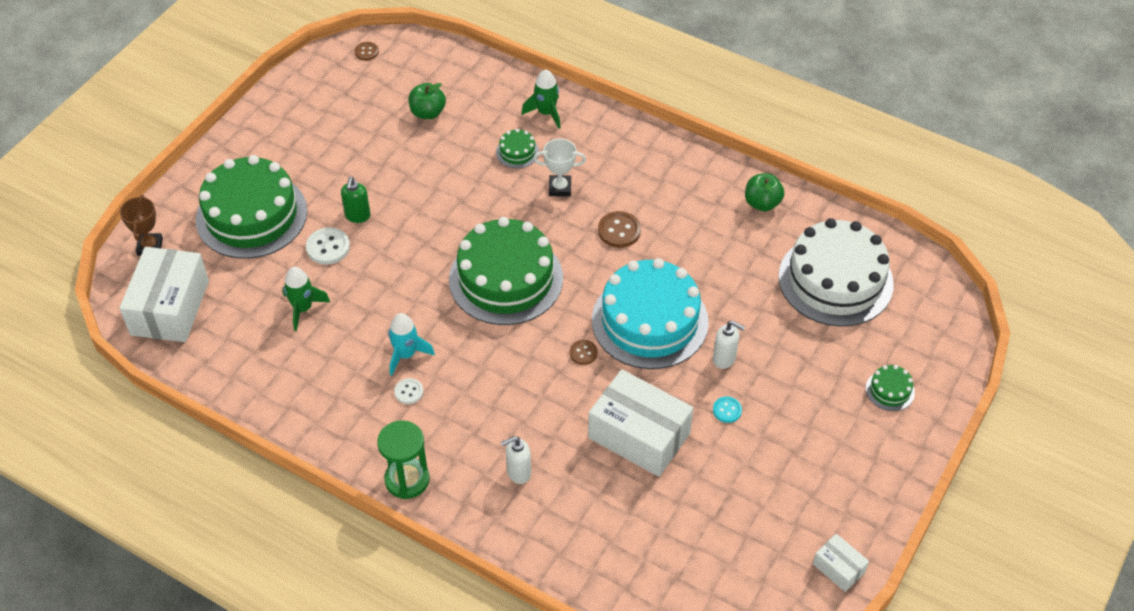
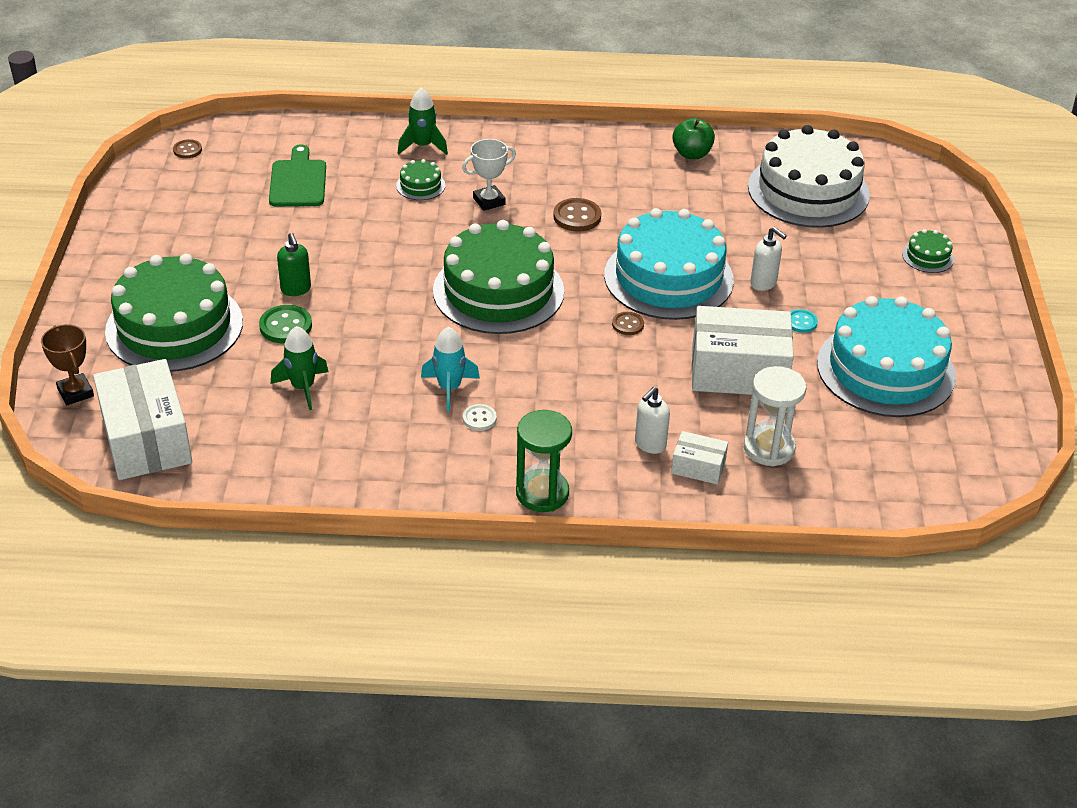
camera: 30 degrees left, 10 degrees down
white button [306,227,350,265] -> green button [259,305,312,344]
green apple [408,83,446,119] -> green cutting board [269,144,326,207]
white soap dispenser [713,320,745,369] -> white soap dispenser turned 45 degrees clockwise [750,227,787,291]
white box [813,534,869,592] -> white box moved to [671,431,728,484]
none -> white hourglass [744,366,806,467]
none -> turquoise cake [817,296,956,417]

